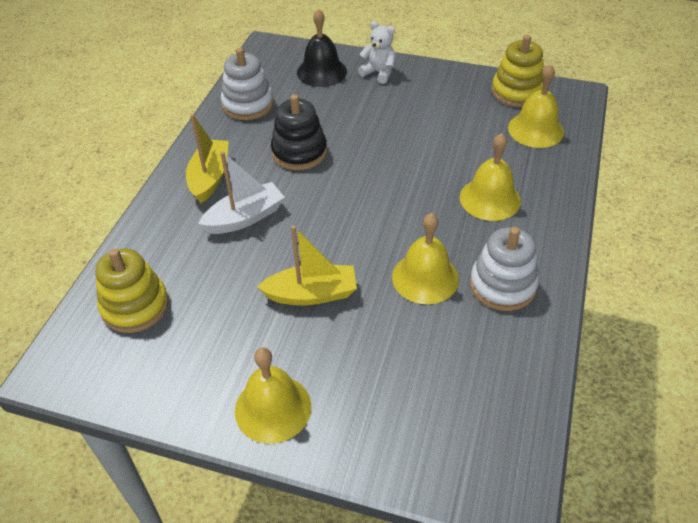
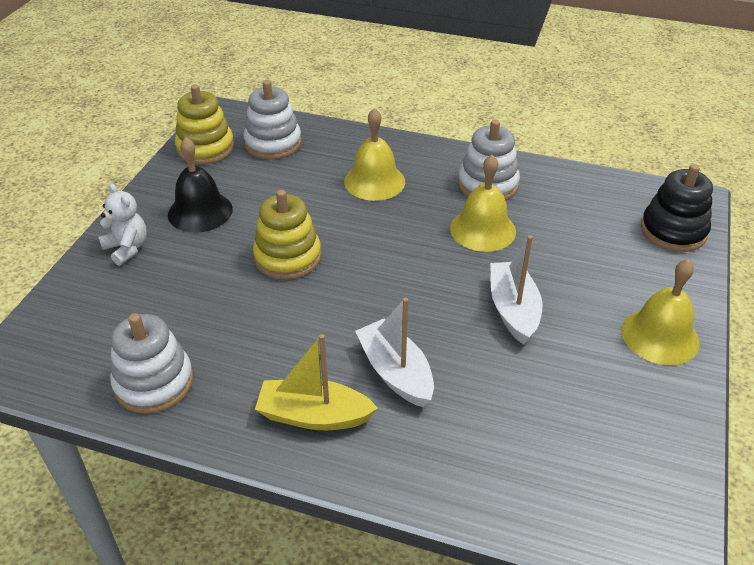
camera: 90 degrees left, 5 degrees down
yellow stacking toy [95,249,169,333] -> yellow stacking toy moved to [253,190,321,280]
yellow boat [257,225,357,306] -> white boat [490,235,543,345]
black stacking toy [271,94,327,170] -> black stacking toy moved to [641,164,713,252]
black bell [297,8,347,87] -> black bell moved to [168,137,233,233]
white teddy bear [358,21,396,84] -> white teddy bear turned 105 degrees clockwise [98,183,147,266]
yellow bell [508,64,564,148] -> white stacking toy [244,80,302,159]

